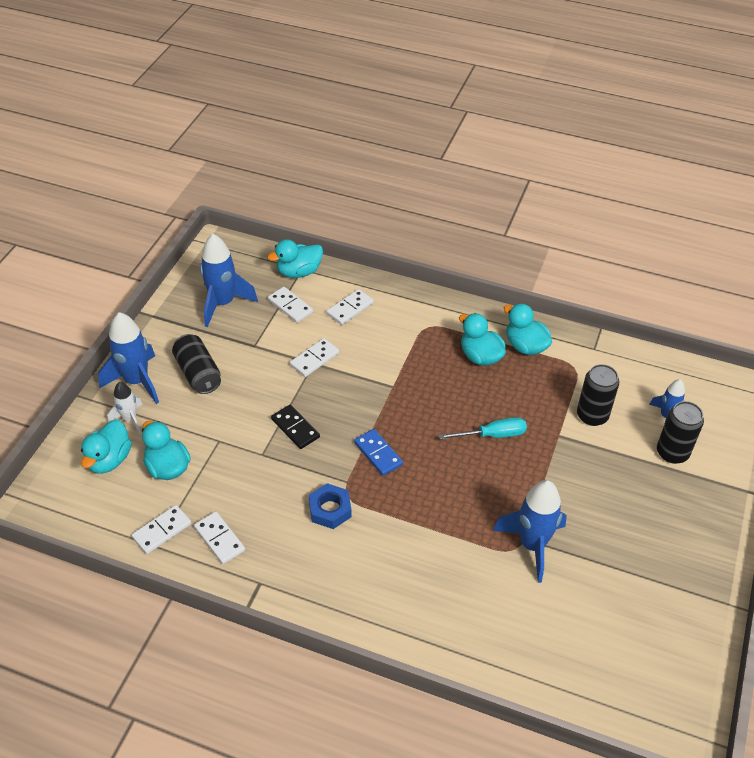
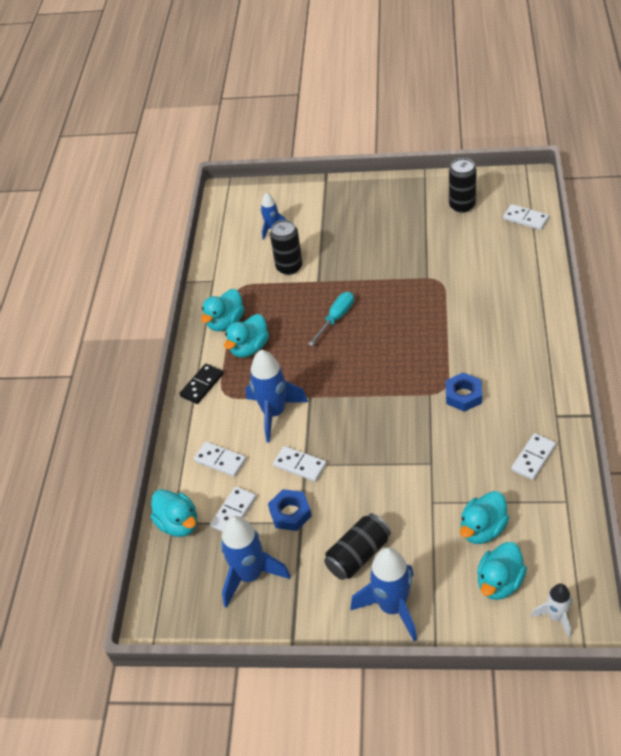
camera: 100 degrees left, 0 degrees up
turquoise duck [81,420,132,474] -> turquoise duck turned 120 degrees clockwise [477,542,527,600]
white rocket [107,382,143,434] -> white rocket moved to [531,583,572,638]
white domino [131,505,191,554] -> white domino moved to [503,204,549,230]
black domino [271,405,320,449] -> black domino moved to [179,363,224,404]
blue domino [354,429,403,476] -> none
turquoise screwdriver [439,417,527,440] -> turquoise screwdriver turned 60 degrees clockwise [308,292,354,346]
blue rocket [493,480,567,583] -> blue rocket moved to [245,350,308,443]
black can [657,401,704,464] -> black can moved to [449,158,477,213]
none -> blue nut [268,489,312,531]

